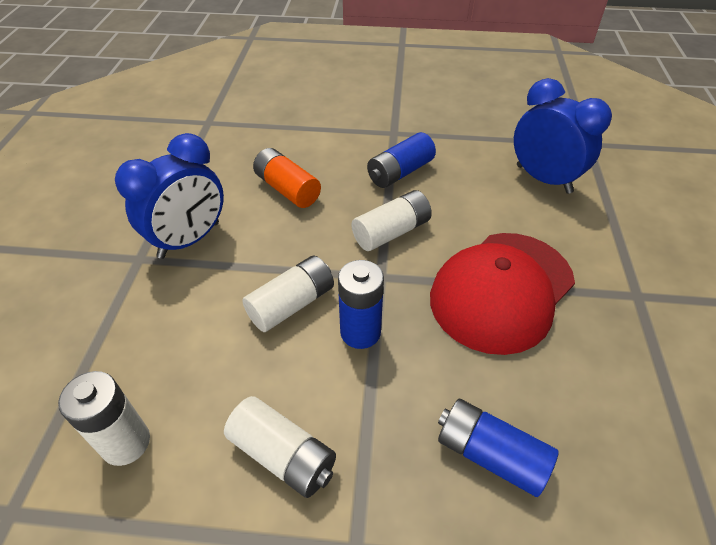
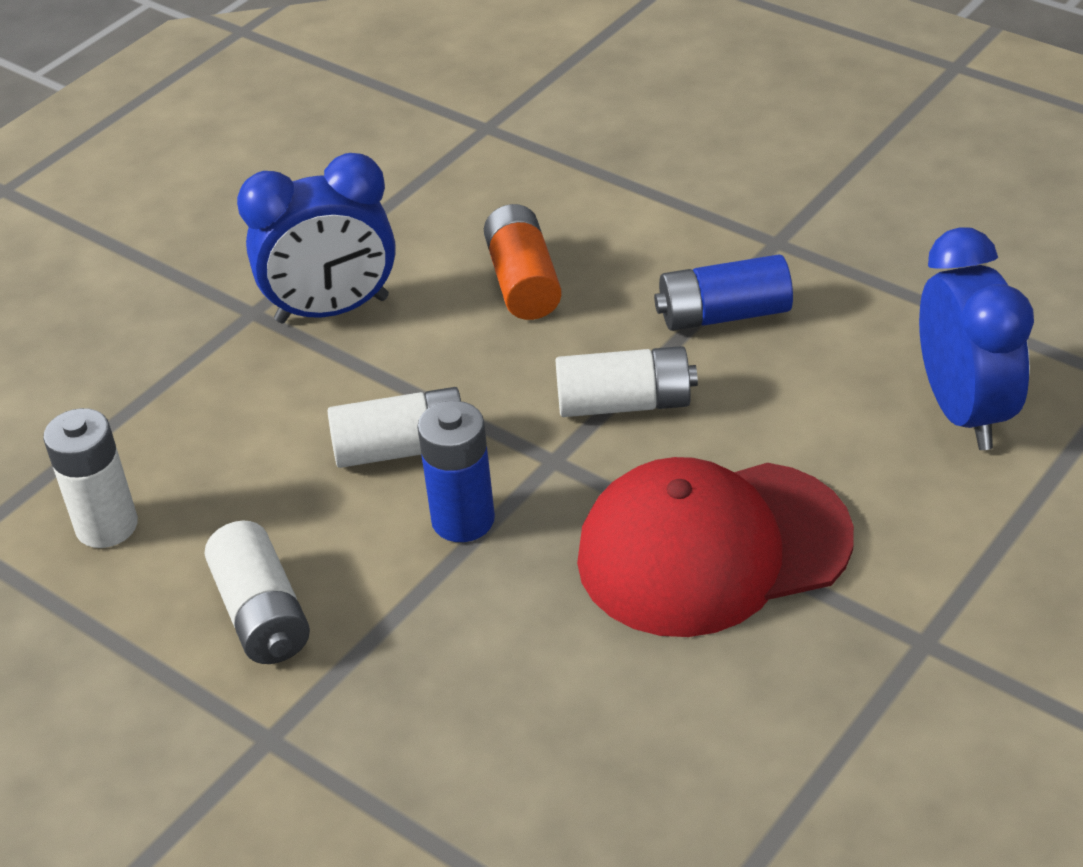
camera: 35 degrees right, 5 degrees down
blue battery [438,399,558,497] -> none

